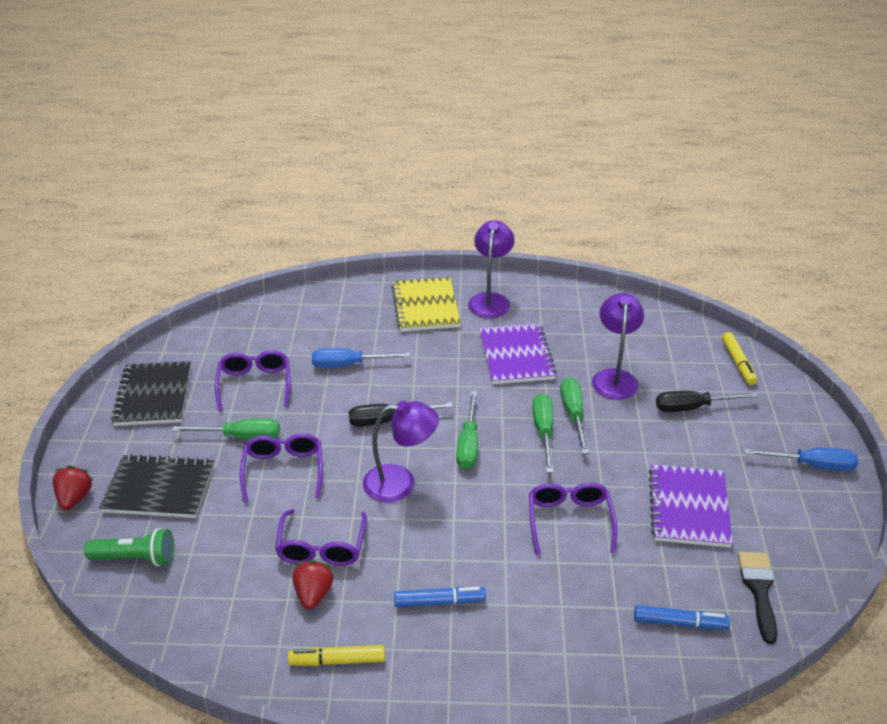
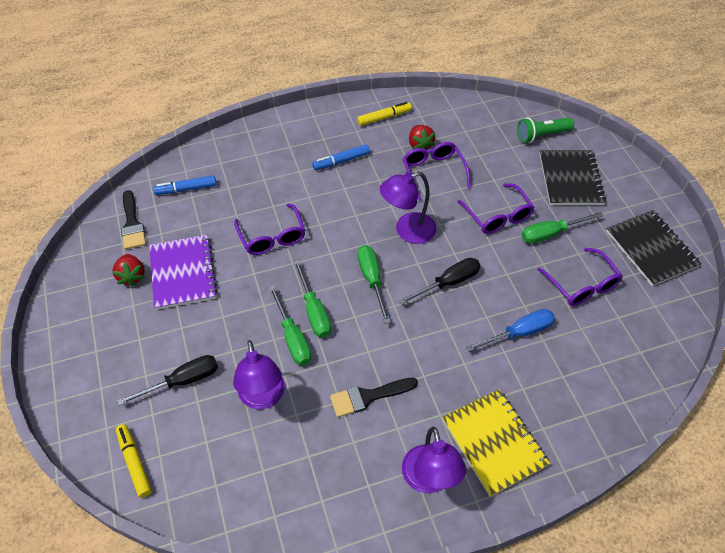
camera: 160 degrees right, 15 degrees up
red strawberry [53,465,94,510] -> red strawberry moved to [112,254,145,287]
black notebook [99,454,214,518] -> black notebook turned 75 degrees counterclockwise [540,150,606,205]
purple notebook [479,323,557,384] -> black brush [330,378,418,417]
blue screwdriver [744,448,858,471] -> none

